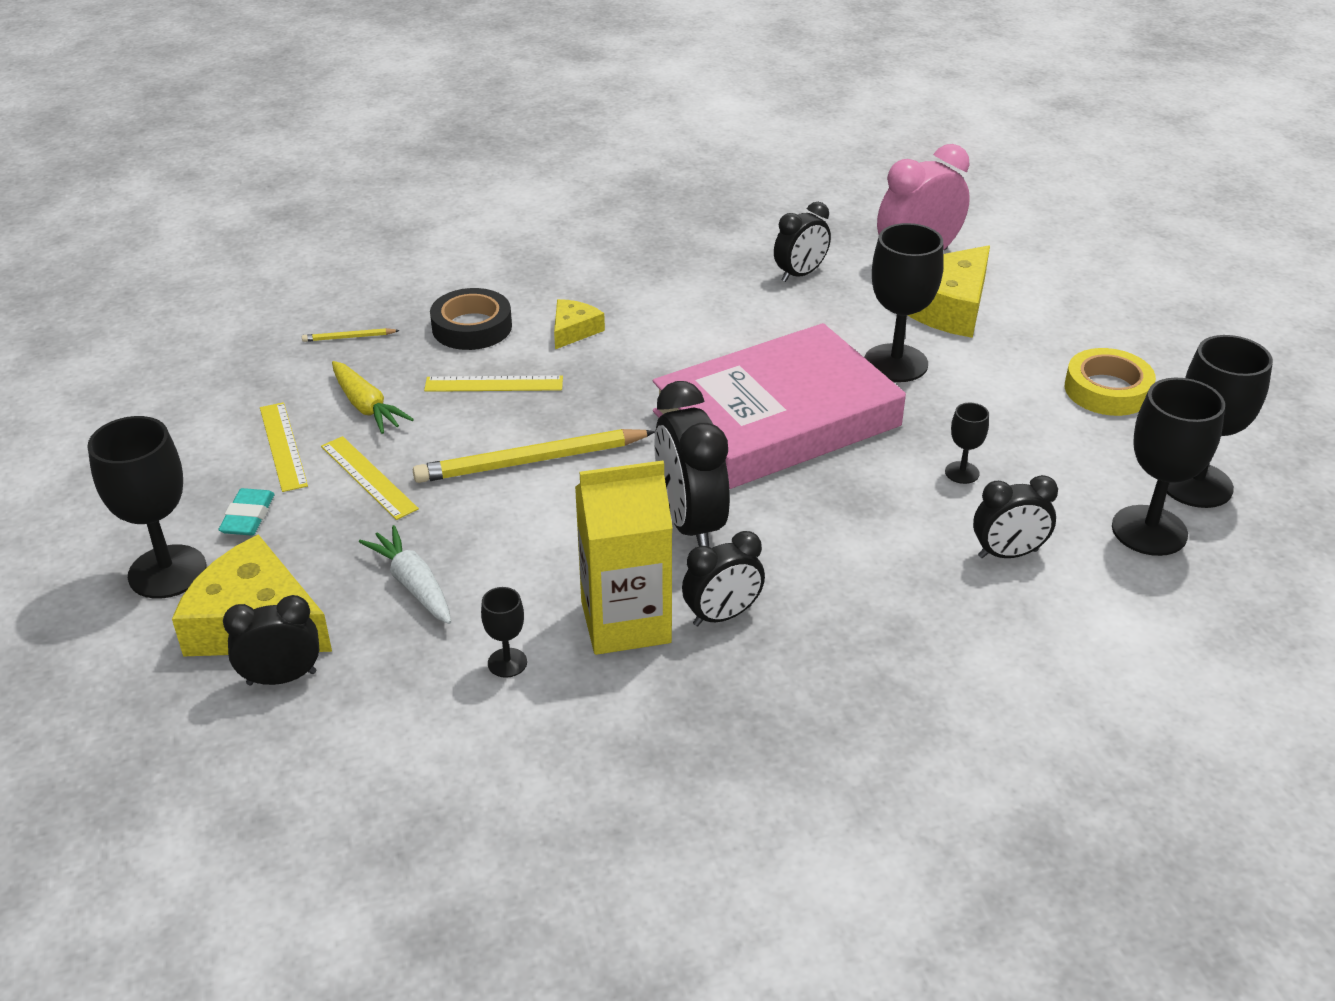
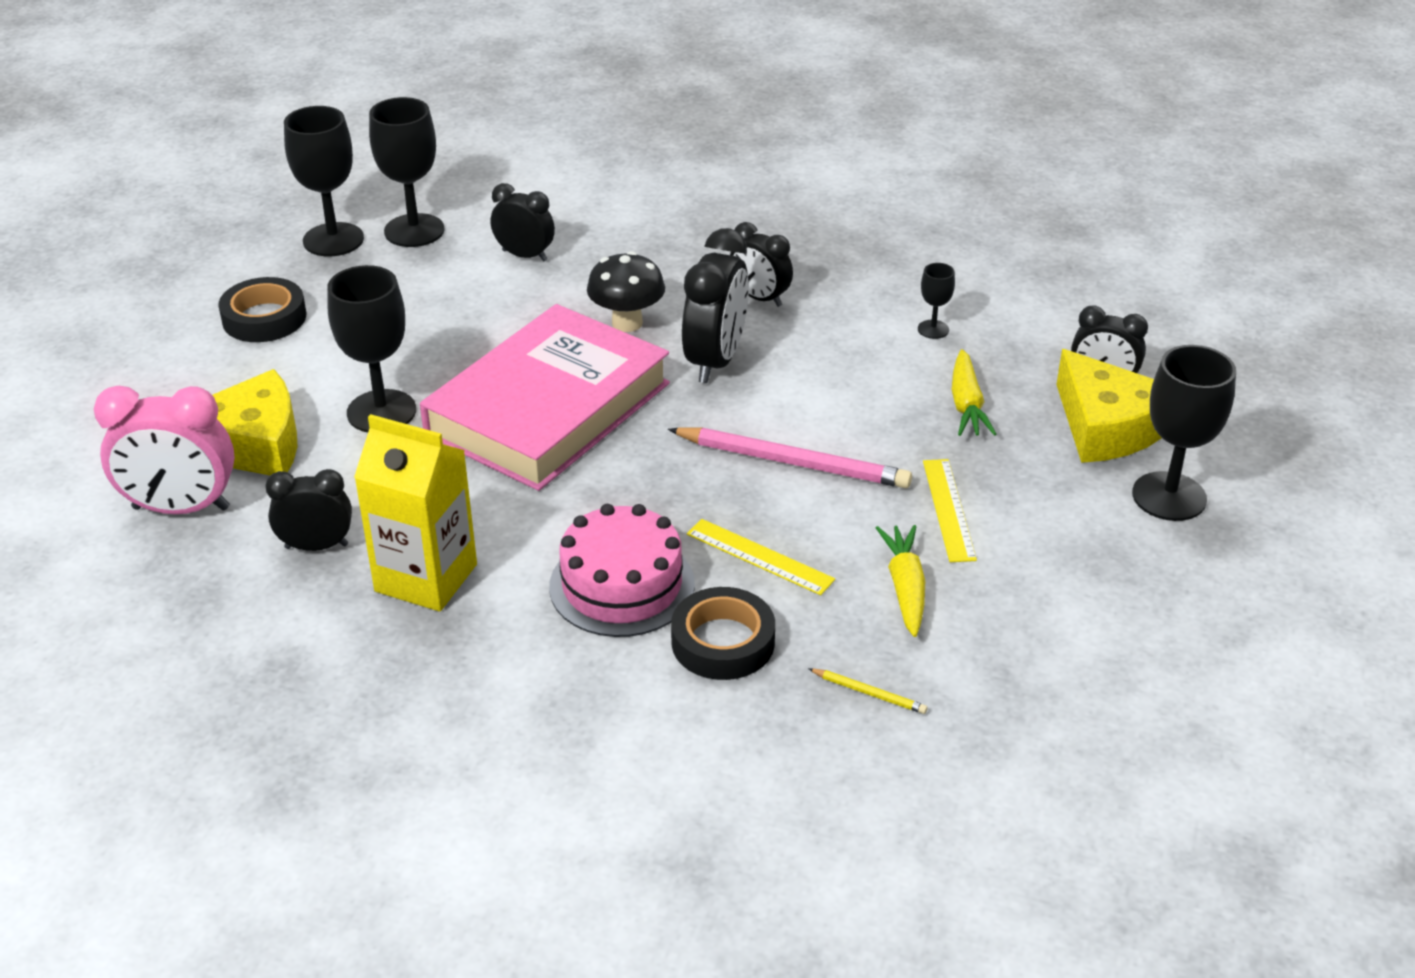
camera: 145 degrees left, 0 degrees up
turquoise eraser [219,488,275,536] -> none
yellow ruler [260,402,308,492] -> none
white carrot [359,525,451,624] -> yellow carrot [952,349,996,436]
yellow pencil [413,429,656,483] -> pink pencil [668,428,912,488]
yellow cheese [554,299,605,349] -> pink cake [549,504,695,637]
yellow carton [575,461,673,655] -> yellow carton moved to [354,414,477,612]
pink book [652,323,906,489] -> pink book turned 60 degrees counterclockwise [420,304,670,491]
black clock [682,531,765,626] -> black clock turned 150 degrees counterclockwise [730,222,793,307]
black goblet [945,403,989,484] -> none
yellow tape [1065,348,1156,416] -> black tape [218,277,306,342]
none -> black mushroom [587,251,665,332]

